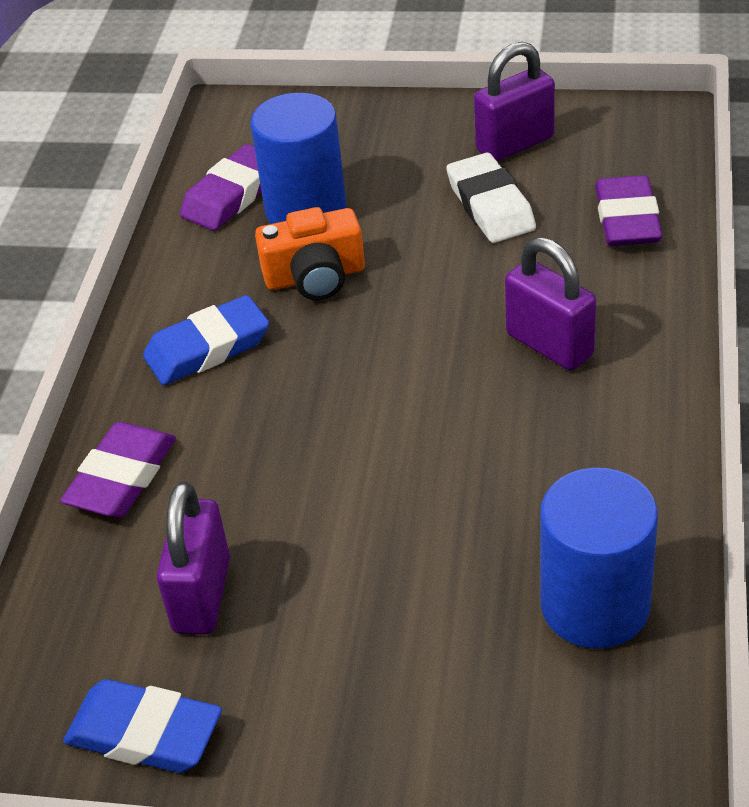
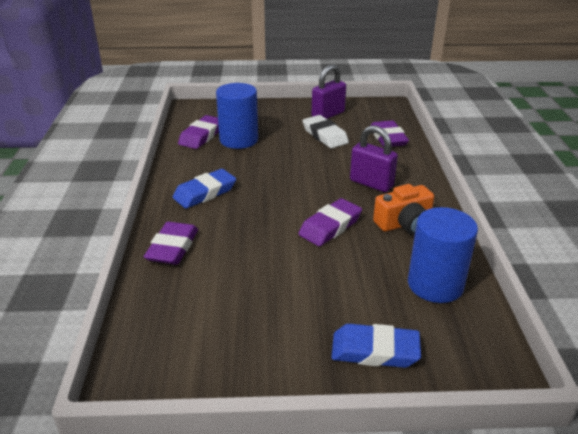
camera: 15 degrees left, 10 degrees down
blue eraser [63,679,222,773] -> blue eraser moved to [331,324,421,368]
purple padlock [157,482,230,635] -> none
orange camera [255,207,365,300] -> orange camera moved to [373,184,434,235]
none -> purple eraser [298,198,362,246]

